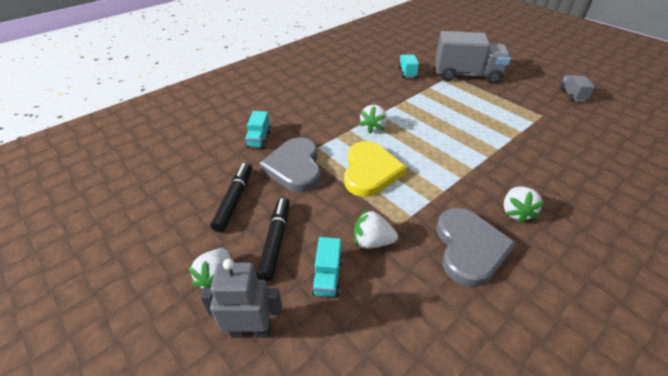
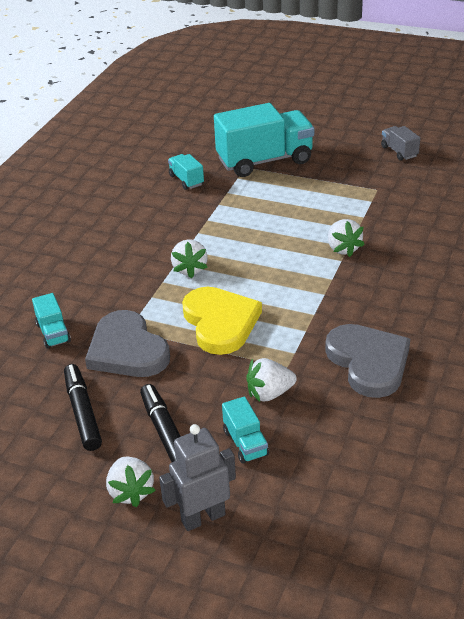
camera: 25 degrees left, 5 degrees down
grey truck [436,31,511,84] -> turquoise truck [214,103,314,177]
white strawberry [504,186,545,224] -> white strawberry moved to [328,219,365,257]

